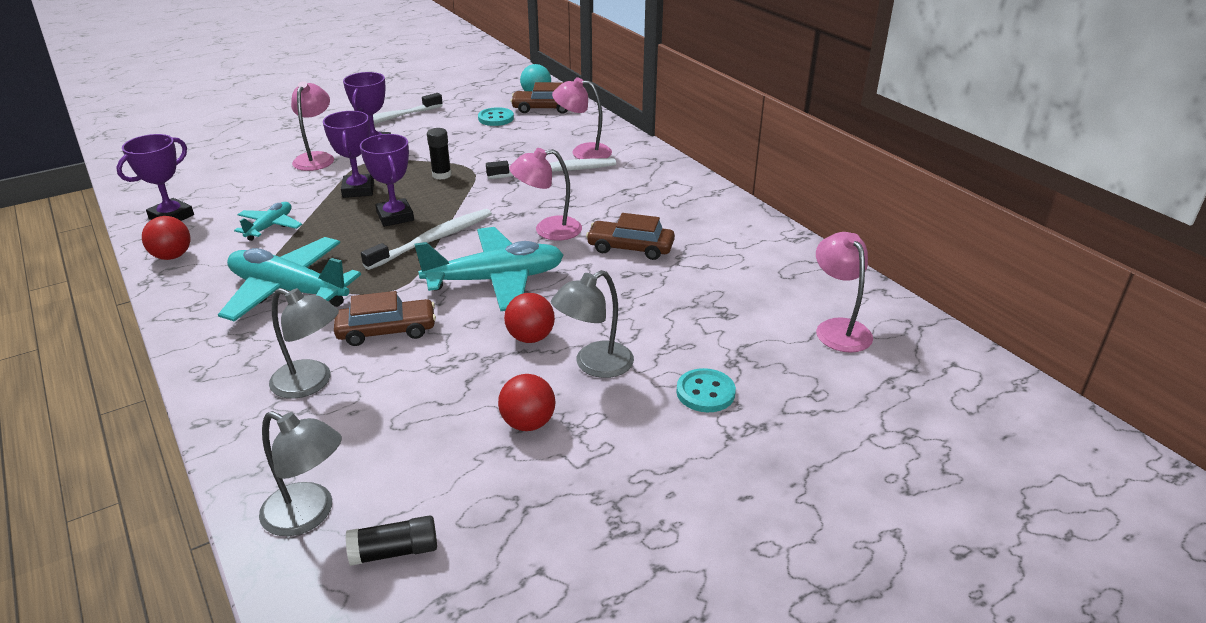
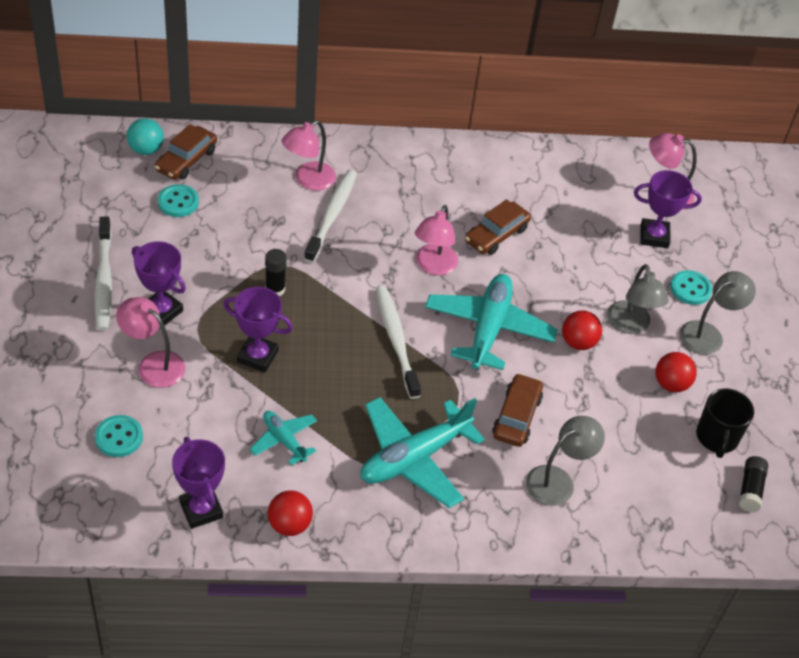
camera: 65 degrees left, 15 degrees up
grey lamp [259,411,342,536] -> grey lamp moved to [680,271,756,355]
purple trophy [360,134,414,227] -> purple trophy moved to [634,170,702,248]
none -> turquoise button [95,415,143,457]
none -> black mug [696,388,754,458]

